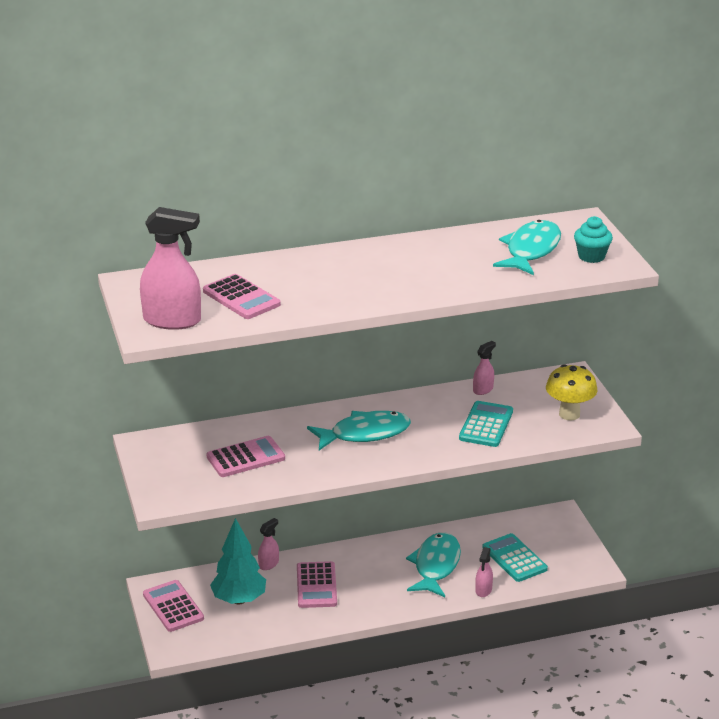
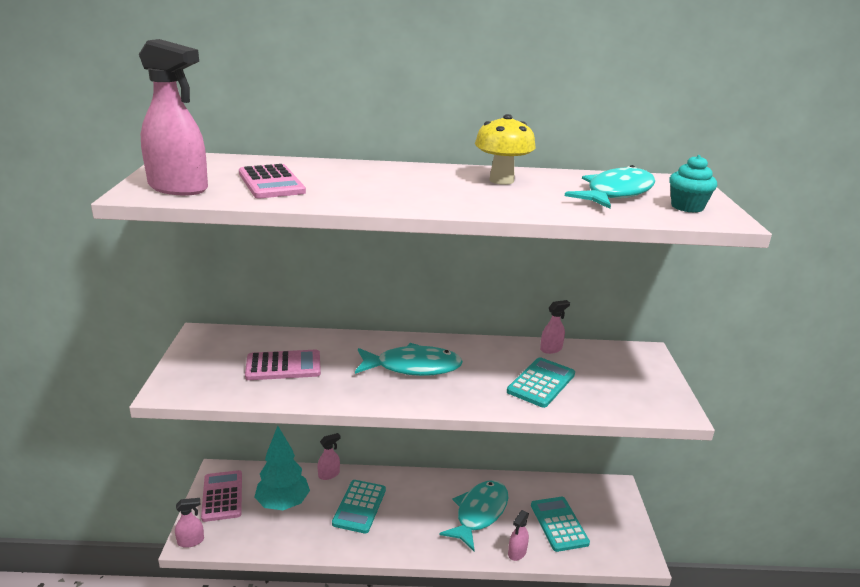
camera: 15 degrees right, 5 degrees down
pink calculator [297,561,337,608] -> turquoise calculator [332,480,386,534]
yellow mushroom [546,364,597,420] -> yellow mushroom moved to [475,114,536,185]
none -> pink spray bottle [175,498,204,548]

